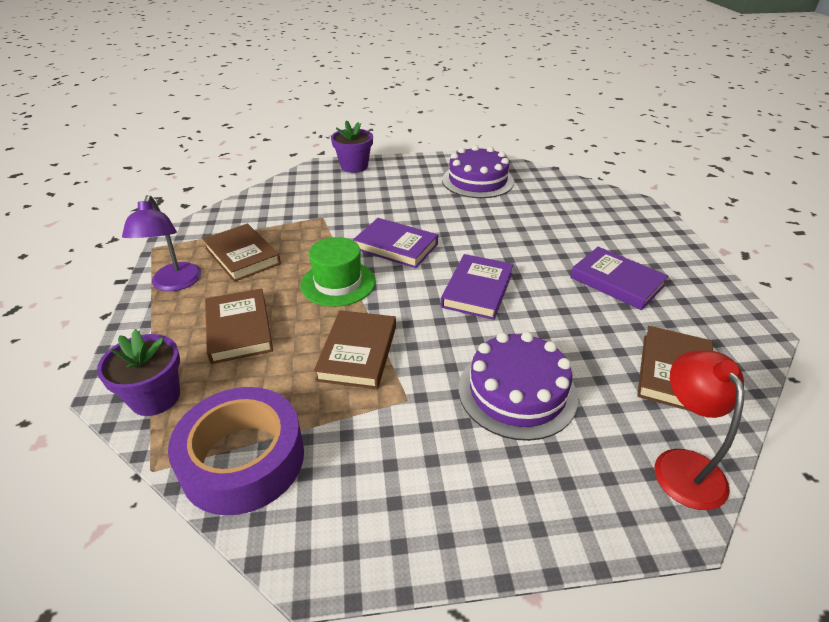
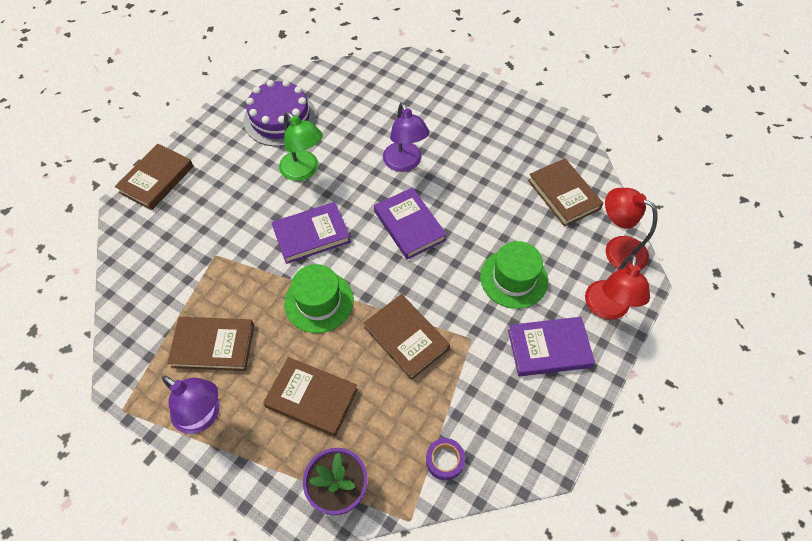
camera: 50 degrees left, 20 degrees up
purple tape [168,387,304,516] -> purple tape [426,438,465,480], size x0.42
purple flower pot [331,120,373,173] -> brown book [115,144,193,210]
purple cake [459,332,578,441] -> green hat [480,241,548,309]
purple book [570,247,668,310] -> purple book moved to [508,317,595,376]
none -> green lamp [279,112,323,181]
none -> purple lamp [383,102,430,172]
none -> red lamp [585,255,650,320]

